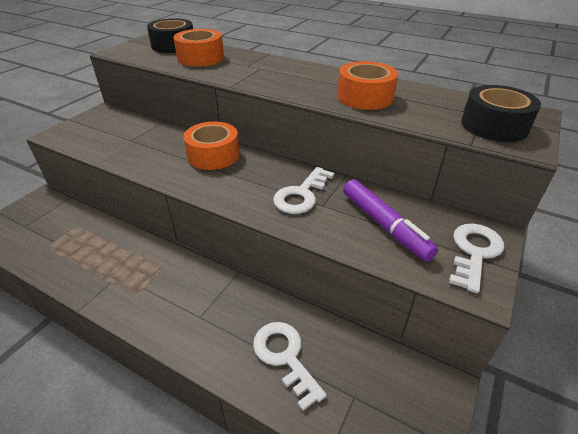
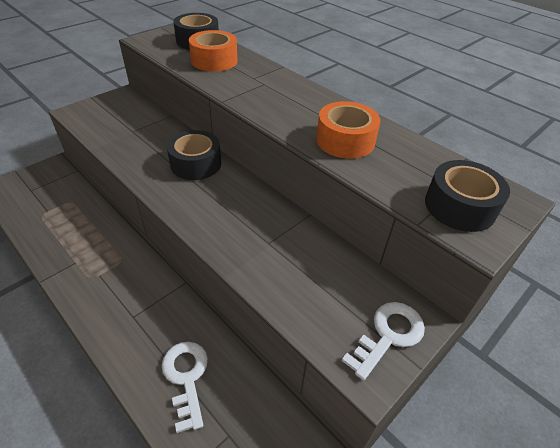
camera: 15 degrees right, 5 degrees up
orange tape [183,121,239,170] -> black tape [167,130,221,180]
white key [273,167,334,214] -> none
purple marker [343,179,438,261] -> none

